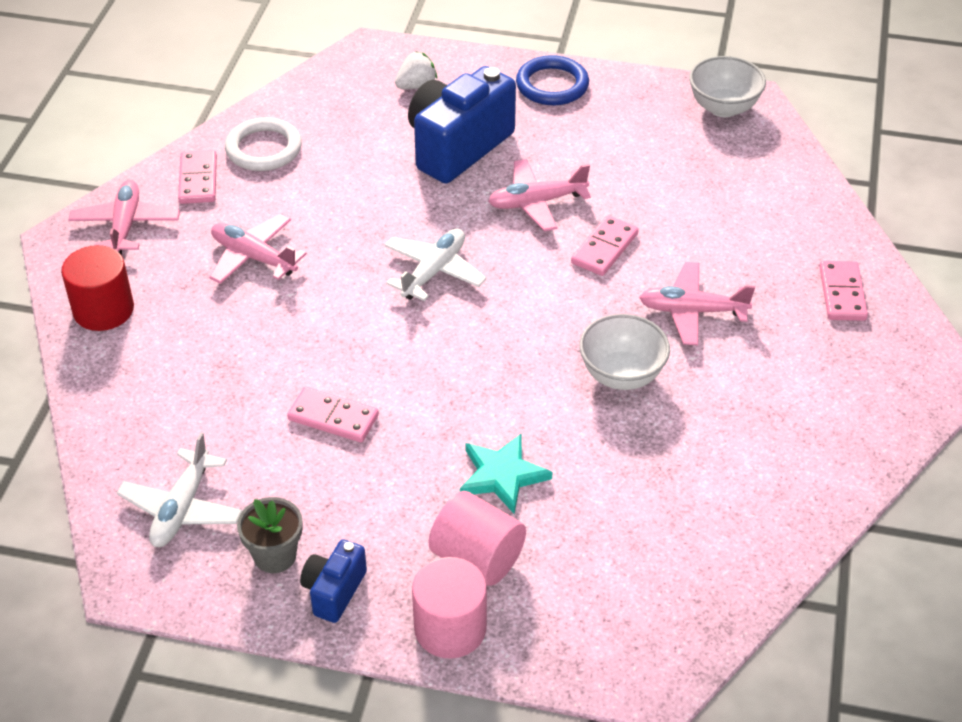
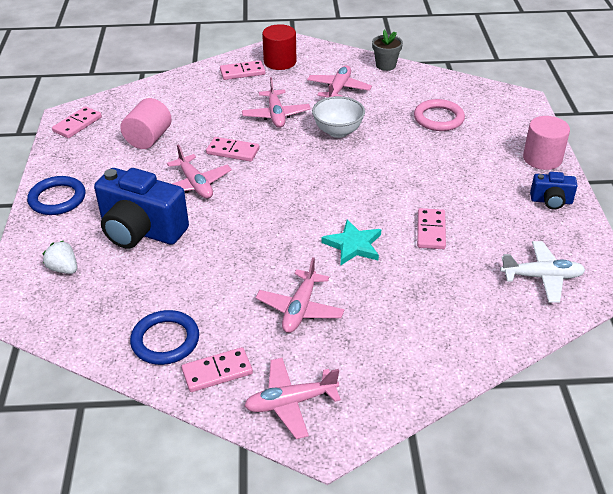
camera: 105 degrees left, 5 degrees down
red cylinder [61,245,134,331] -> red cylinder moved to [262,24,297,70]
white ring [225,117,302,171] -> blue ring [130,310,199,365]
grey flower pot [237,497,303,573] -> grey flower pot moved to [372,30,403,71]
white plane [384,229,487,301] -> none
pink cylinder [429,491,526,586] -> pink cylinder moved to [120,98,172,149]
turquoise star [460,434,552,514] -> turquoise star moved to [322,220,381,265]
white bowl [689,56,766,117] -> pink domino [52,106,102,138]
none -> pink plane [307,65,372,97]
none -> pink ring [414,99,465,131]

